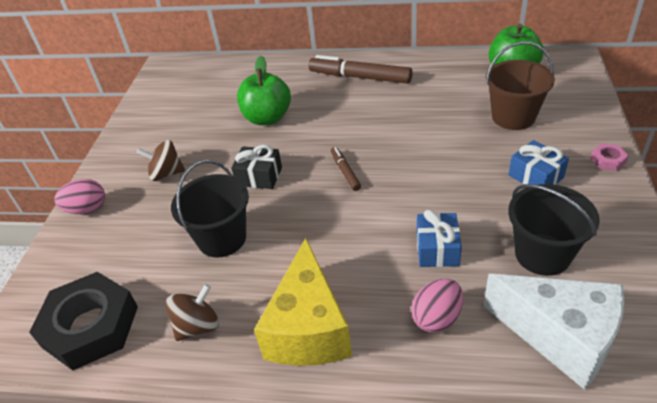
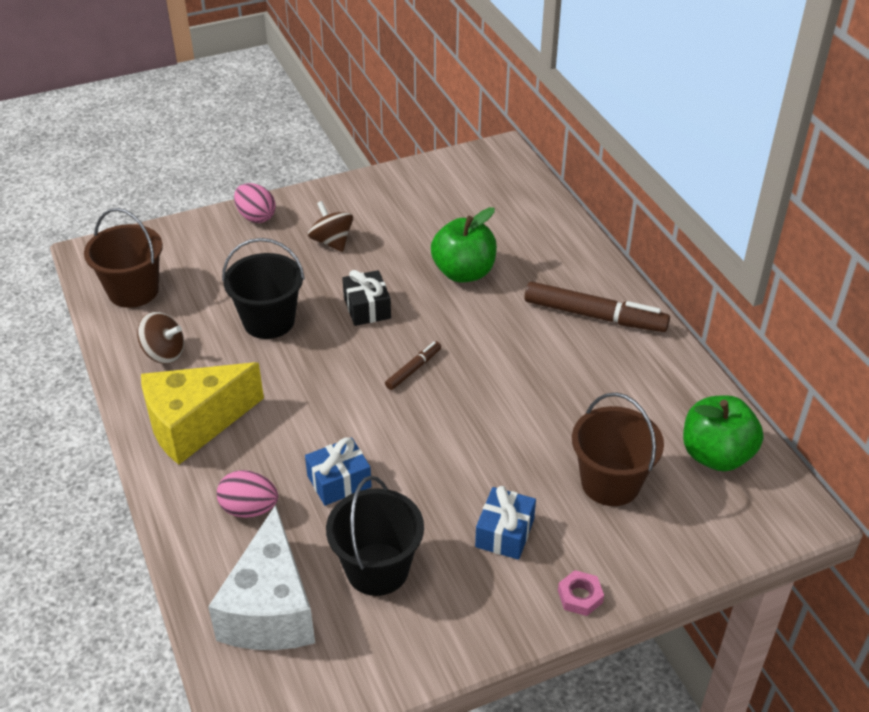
camera: 55 degrees right, 0 degrees up
black nut [29,272,138,370] -> brown bucket [84,208,163,308]
brown marker [308,55,413,83] -> brown marker turned 120 degrees clockwise [524,282,670,332]

